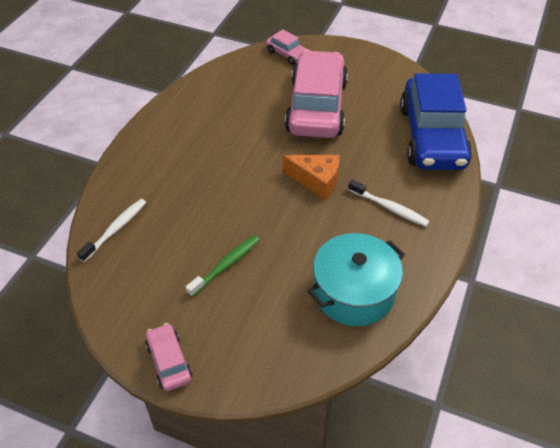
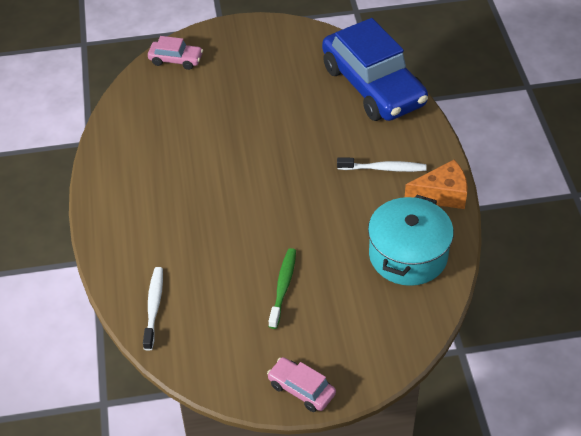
camera: 30 degrees left, 0 degrees up
orange cheese [282,155,340,200] -> orange cheese moved to [405,160,467,209]
pink car [285,50,348,138] -> none

